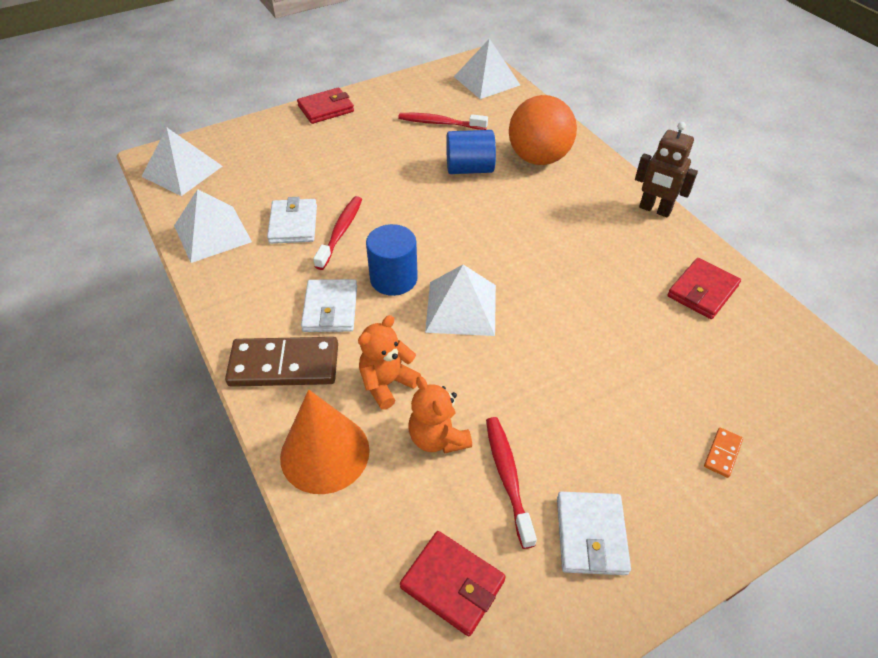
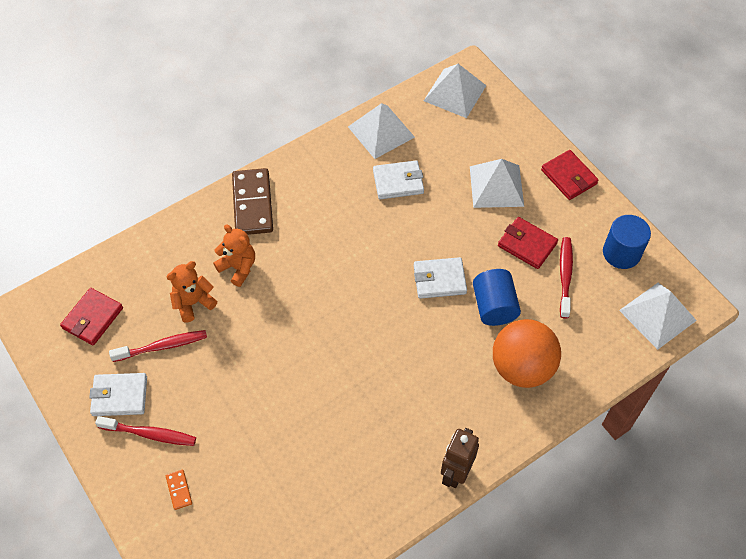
camera: 85 degrees right, 10 degrees up
orange cone [280,390,370,494] -> none
white wallet [301,279,357,332] -> white wallet moved to [414,257,467,299]
red toothbrush [313,196,362,270] -> red toothbrush moved to [95,416,196,446]
blue cylinder [366,224,418,296] -> blue cylinder moved to [603,215,651,269]
white pyramid [425,265,496,336] -> white pyramid moved to [470,159,524,208]
red wallet [667,258,741,319] -> red wallet moved to [498,217,558,269]
orange domino [704,428,743,478] -> orange domino turned 45 degrees clockwise [166,470,192,510]

